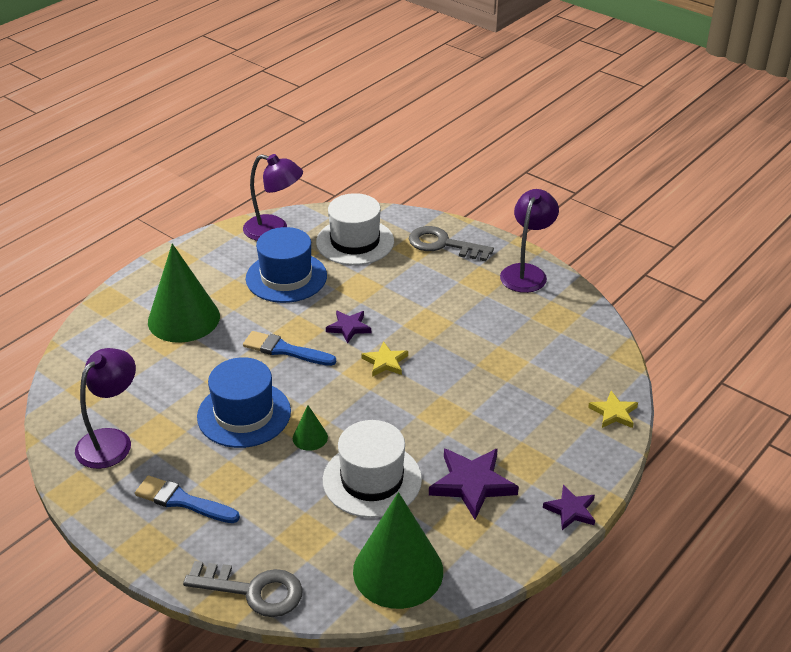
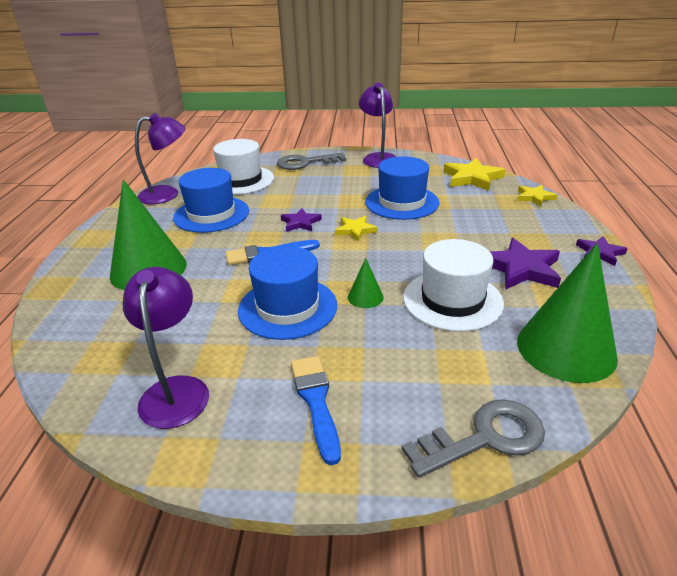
camera: 35 degrees left, 5 degrees down
blue brush [135,476,240,523] -> blue brush turned 90 degrees clockwise [291,356,341,465]
none -> blue hat [365,156,439,220]
none -> yellow star [444,158,505,191]

